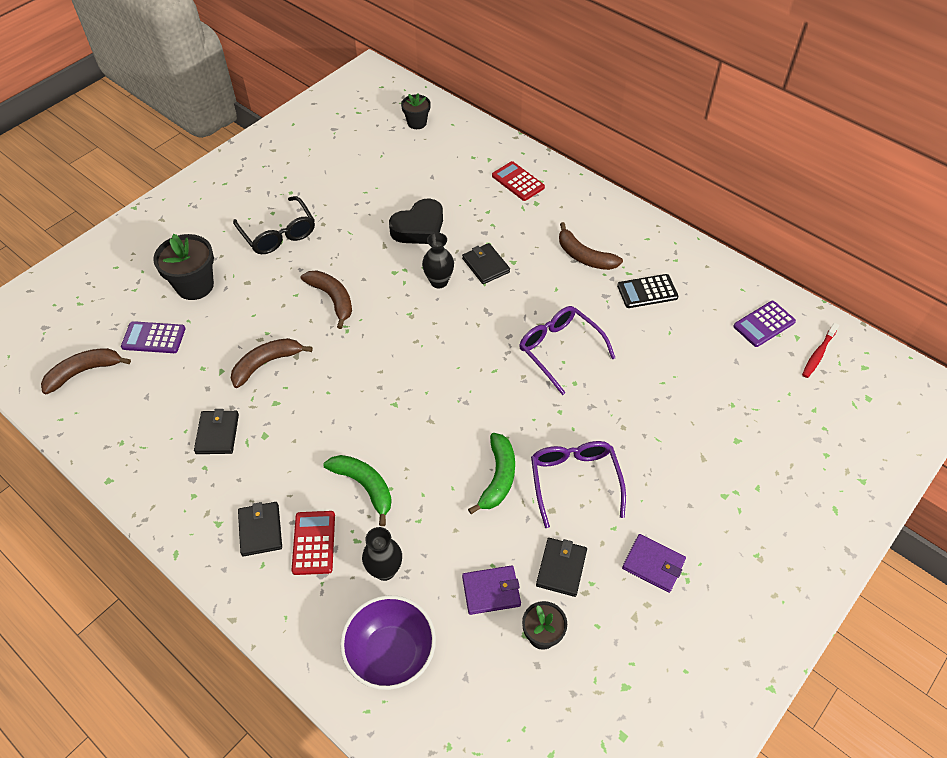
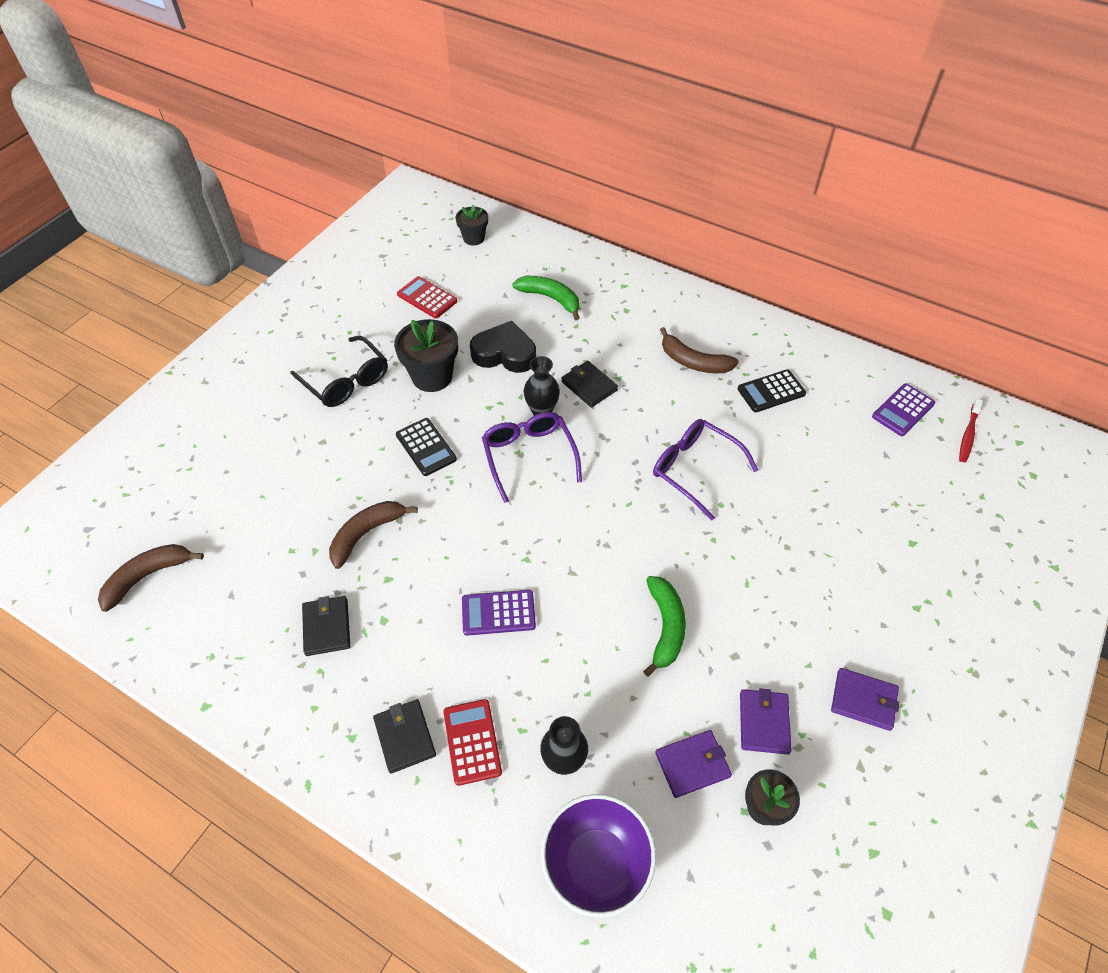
camera: 10 degrees left, 0 degrees up
purple calculator [121,321,186,353] -> purple calculator moved to [462,590,536,636]
black flower pot [153,233,214,300] -> black flower pot moved to [394,319,458,392]
brown banana [301,270,352,329] -> black calculator [396,418,457,476]
green banana [323,455,392,526] -> green banana moved to [512,276,580,320]
black heart [389,199,443,244] -> black heart turned 120 degrees counterclockwise [470,321,536,373]
red calculator [492,161,545,201] -> red calculator moved to [397,276,457,318]
purple glasses [531,441,626,528] -> purple glasses moved to [482,412,582,503]
black wallet [536,538,587,597] -> purple wallet [740,689,791,755]

